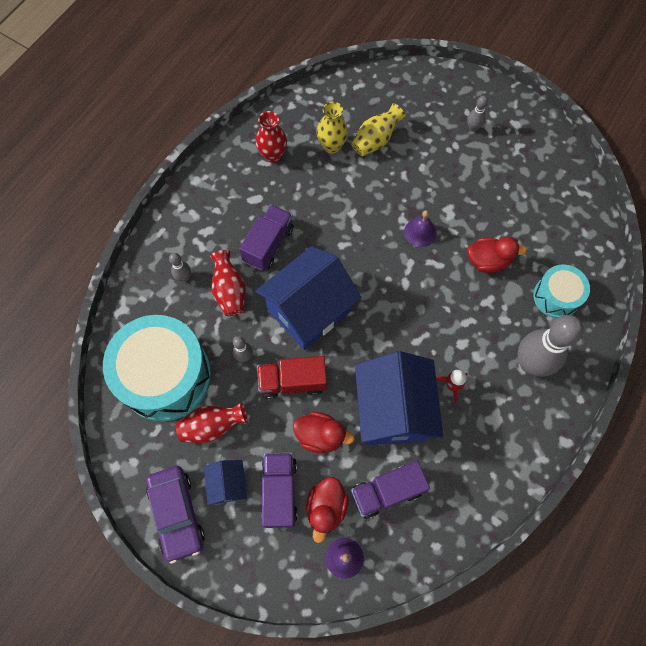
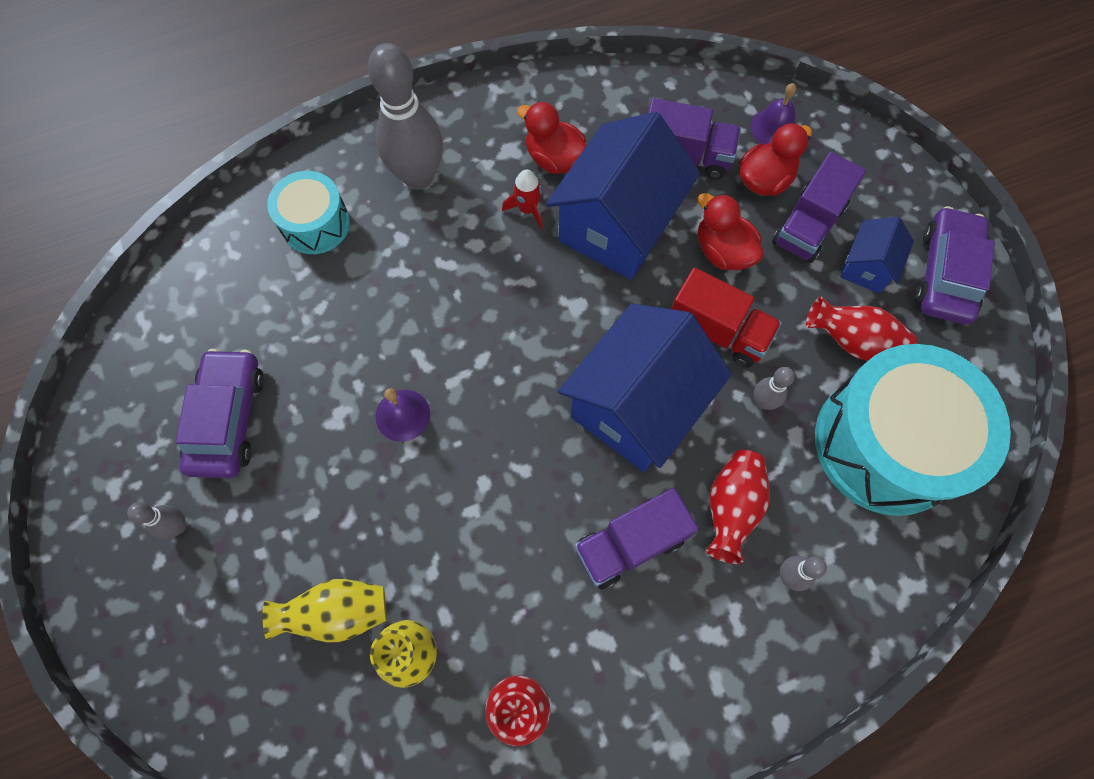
camera: 145 degrees left, 0 degrees up
blue house [256,246,361,350] -> blue house turned 45 degrees counterclockwise [558,304,732,472]
red duck [467,237,527,273] -> red duck moved to [517,102,587,174]
none -> purple car [175,349,264,478]

